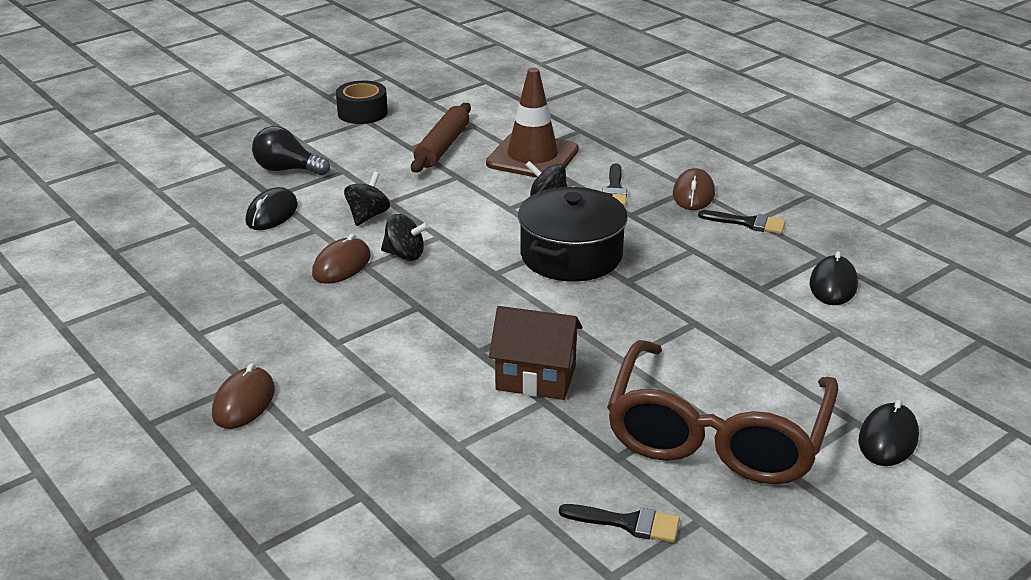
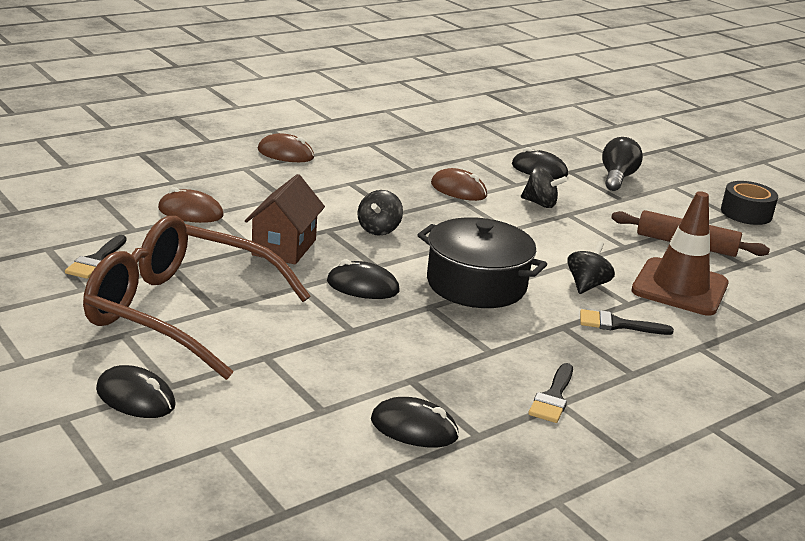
camera: 90 degrees right, 5 degrees down
black spinning top [381,214,429,261] -> black spinning top moved to [358,190,403,236]
brown mouse [673,168,715,210] -> brown mouse moved to [158,187,224,223]
none -> black mouse [327,259,400,299]

